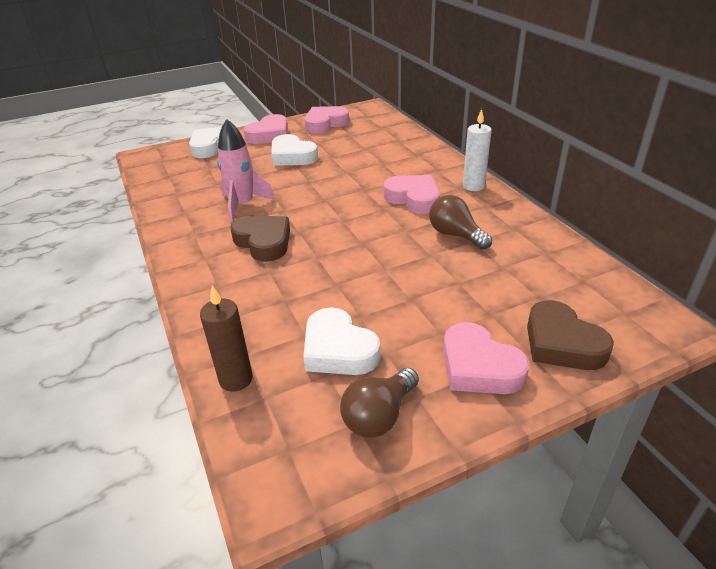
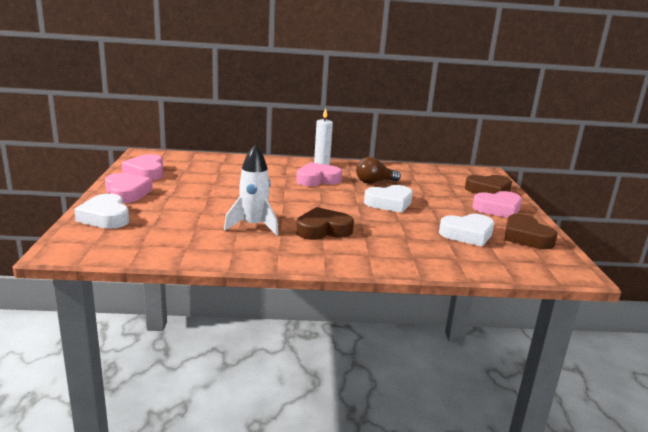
camera: 70 degrees left, 15 degrees down
brown candle [200,285,253,391] -> none
pink rocket [217,119,275,223] -> white rocket [224,145,278,235]
white heart [271,134,318,166] -> white heart moved to [364,185,413,213]
brown light bulb [340,368,419,438] -> brown heart [505,214,558,249]

